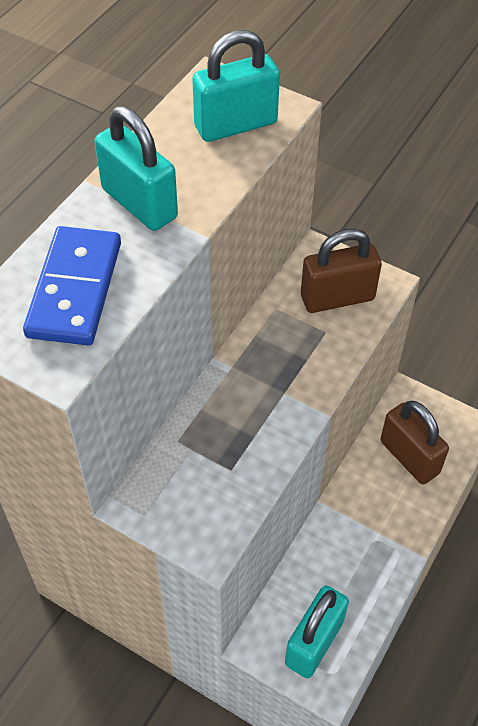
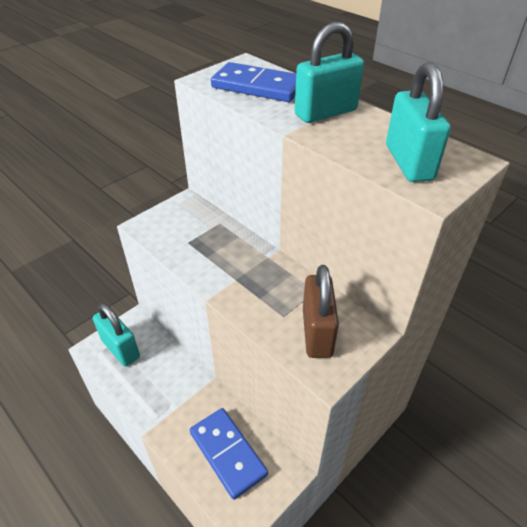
camera: 105 degrees right, 10 degrees down
brown padlock [381,401,449,484] -> blue domino [190,408,268,500]

